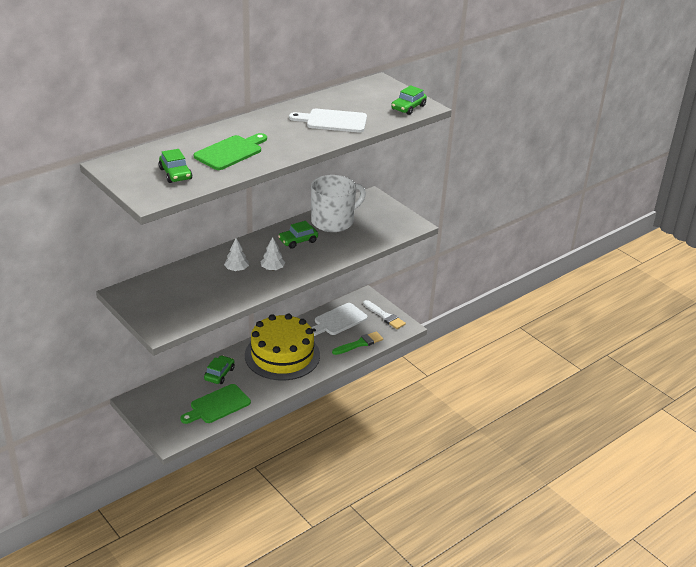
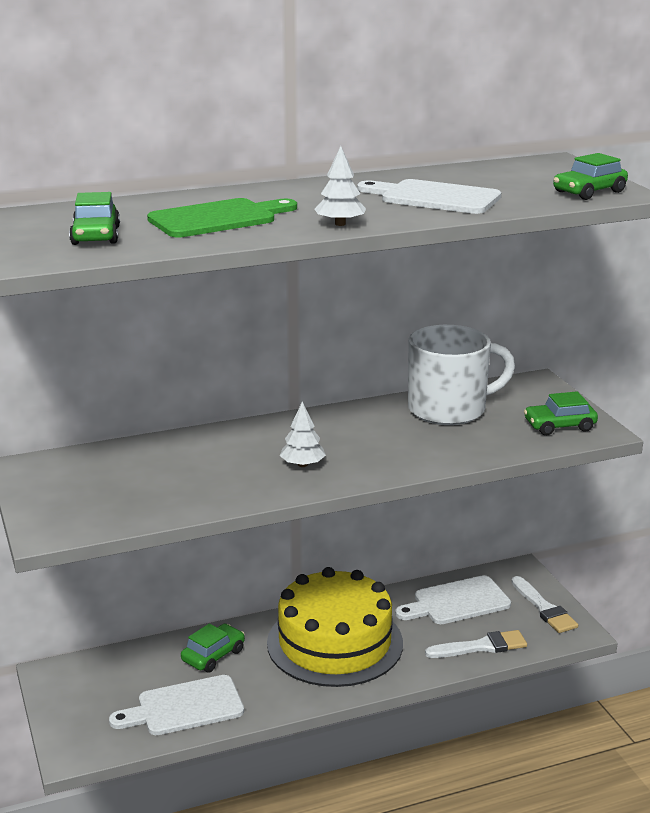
camera: 20 degrees right, 10 degrees down
green cutting board [180,384,251,424] -> white cutting board [109,675,244,735]
white tree [224,238,249,271] -> white tree moved to [315,146,366,226]
green car [278,221,318,249] -> green car moved to [524,391,598,435]
green brush [332,331,383,355] -> white brush [425,630,527,658]

